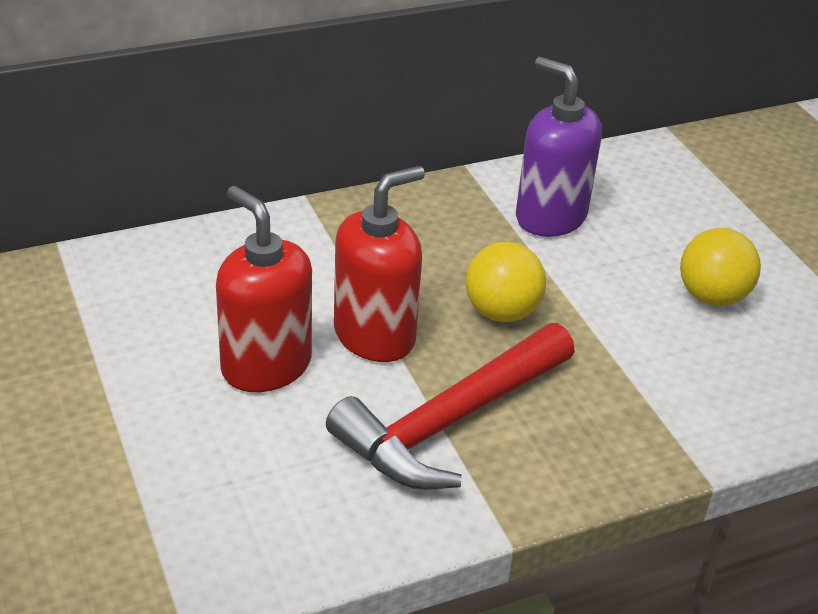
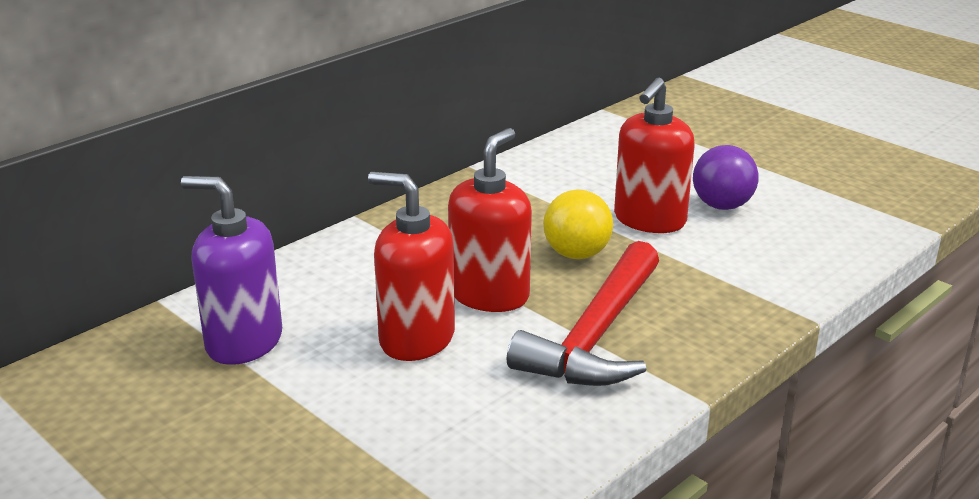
camera: 20 degrees left, 10 degrees down
purple soap dispenser [516,57,602,237] -> purple soap dispenser moved to [181,176,282,365]
yellow ball [680,228,761,306] -> purple ball [693,145,759,210]
none -> red soap dispenser [614,78,695,233]

